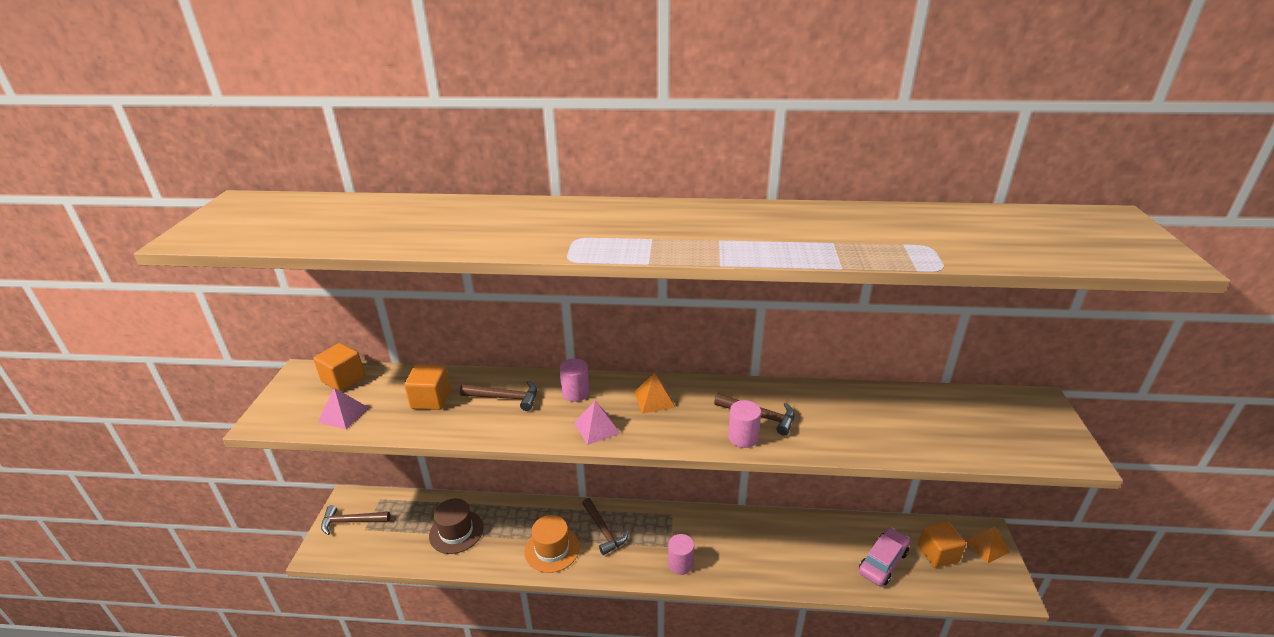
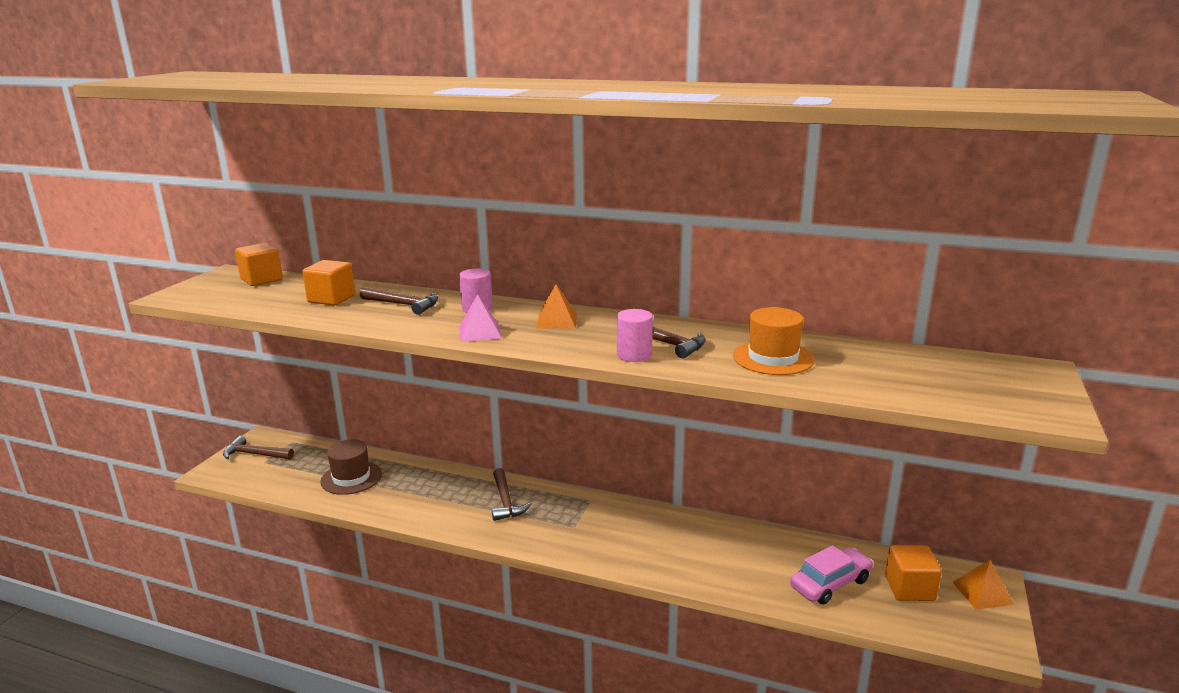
camera: 15 degrees right, 10 degrees down
pink pyramid [318,388,369,429] -> none
orange hat [525,515,580,573] -> orange hat moved to [733,307,815,375]
pink cylinder [668,534,694,575] -> none

